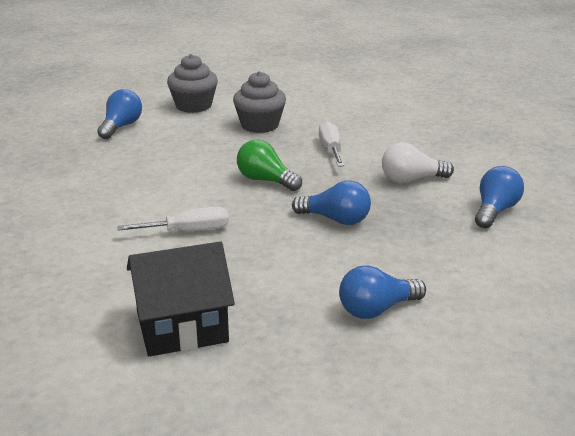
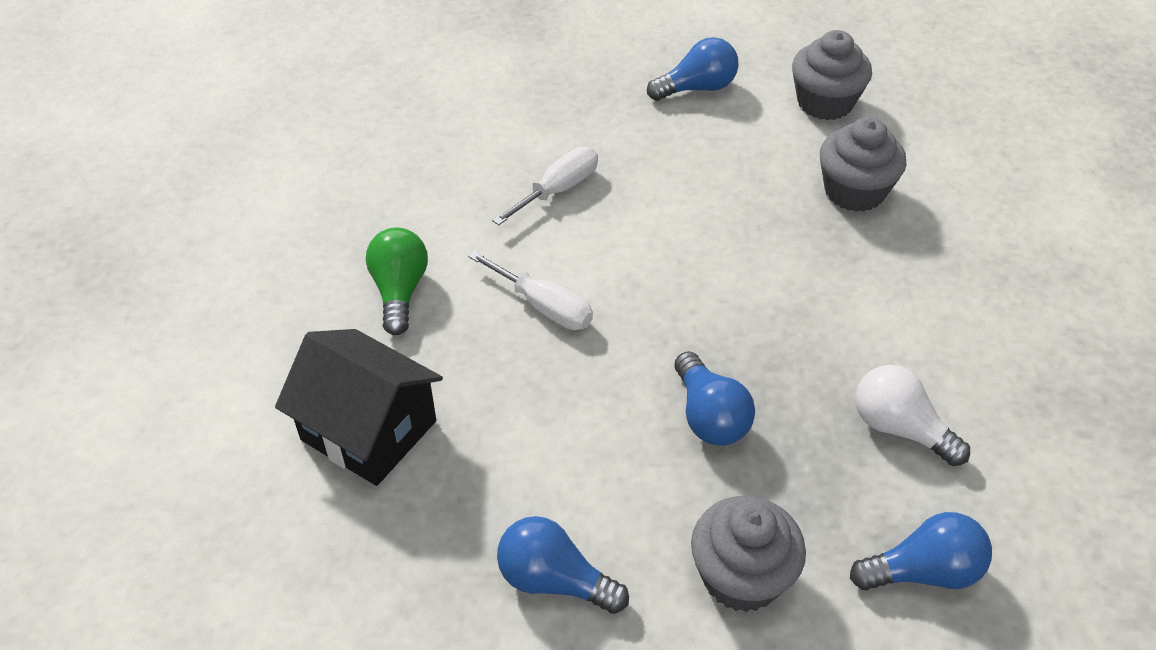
camera: 50 degrees right, 20 degrees up
green light bulb [237,140,302,191] -> green light bulb moved to [366,227,428,335]
white screwdriver [319,121,344,167] -> white screwdriver moved to [492,147,598,225]
none -> grey cupcake [691,496,806,612]

